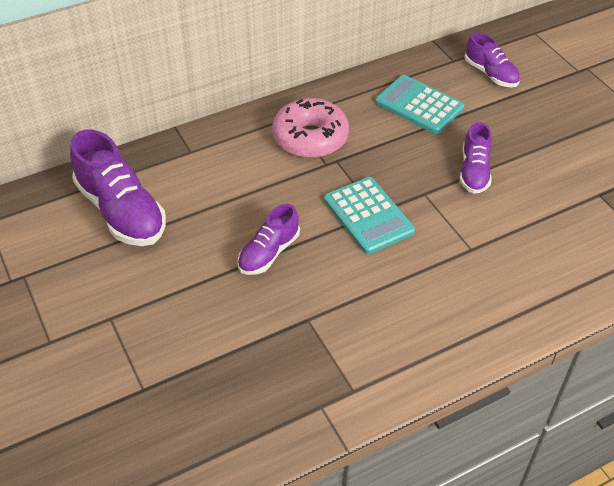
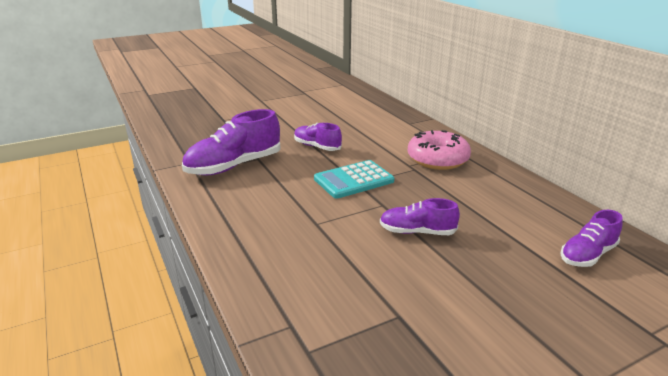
camera: 90 degrees right, 20 degrees down
purple shoe [70,129,166,246] -> purple shoe moved to [182,109,281,176]
turquoise calculator [375,75,464,134] -> none

